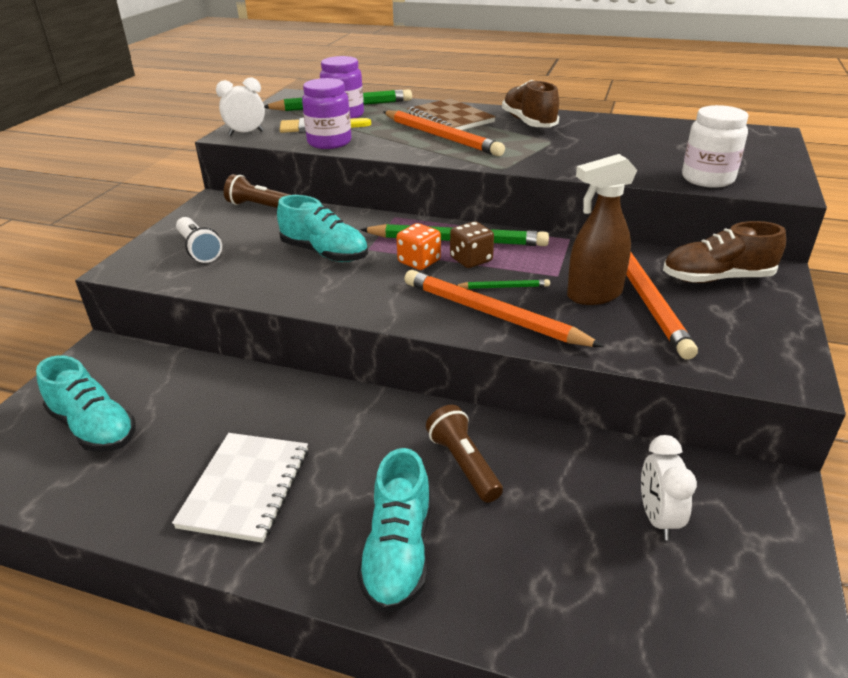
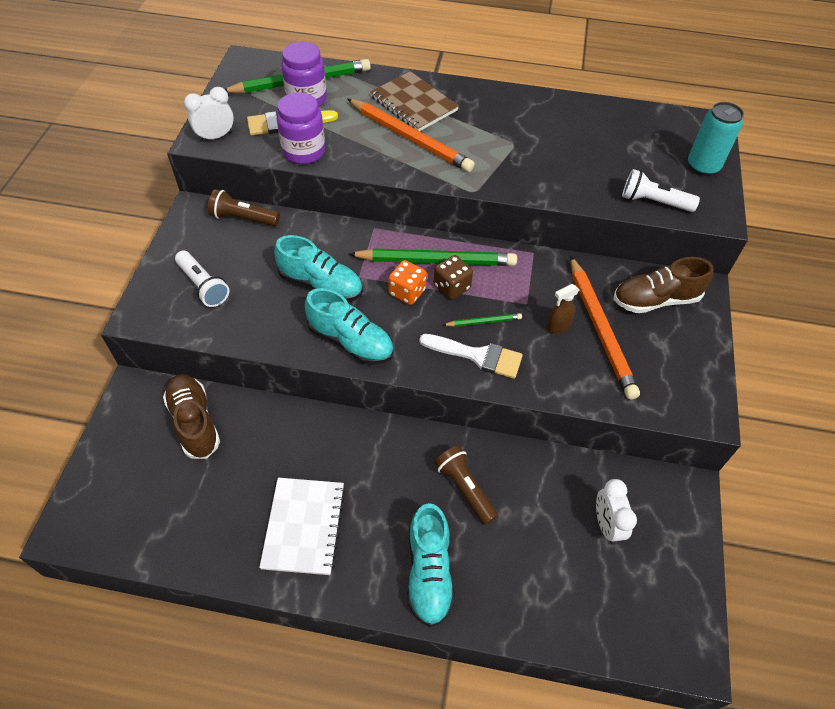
camera: 10 degrees left, 20 degrees up
turquoise shoe [36,355,136,452] -> turquoise shoe moved to [305,288,394,365]
orange pencil [404,270,604,347] -> white brush [419,334,523,379]
brown shoe [502,80,559,127] -> brown shoe moved to [163,374,220,459]
brown spray bottle [567,154,637,305] -> brown spray bottle [547,284,579,334], size x0.53
white jar [682,105,748,188] -> white flashlight [622,169,700,212]
none -> turquoise can [688,102,744,176]

